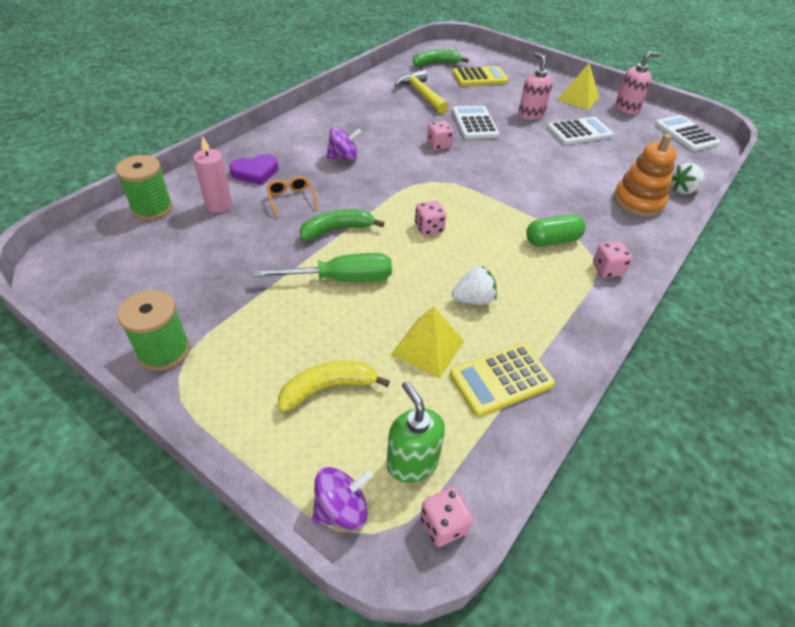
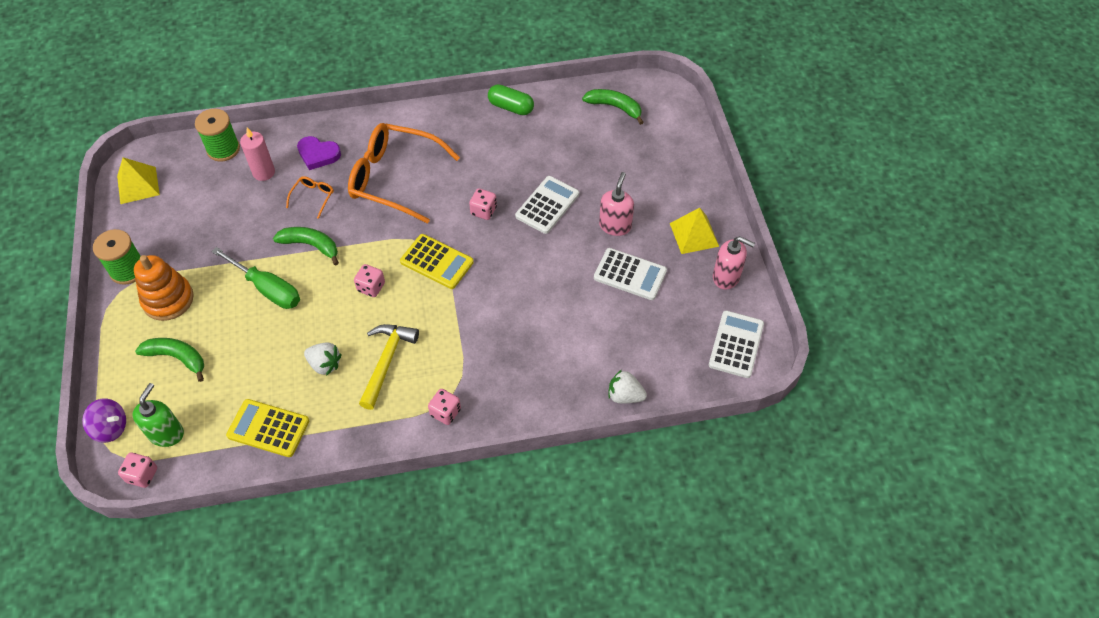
camera: 45 degrees right, 10 degrees up
yellow banana [278,361,390,412] -> green banana [135,338,204,382]
purple spinning top [326,127,362,161] -> orange glasses [348,123,460,224]
yellow pyramid [391,307,464,378] -> yellow pyramid moved to [117,157,160,204]
yellow hammer [395,70,449,114] -> yellow hammer moved to [359,324,419,410]
yellow calculator [453,66,509,86] -> yellow calculator moved to [400,234,474,289]
green capsule [526,214,586,246] -> green capsule moved to [488,84,534,115]
orange stacking toy [613,134,677,216] -> orange stacking toy moved to [134,255,194,321]

